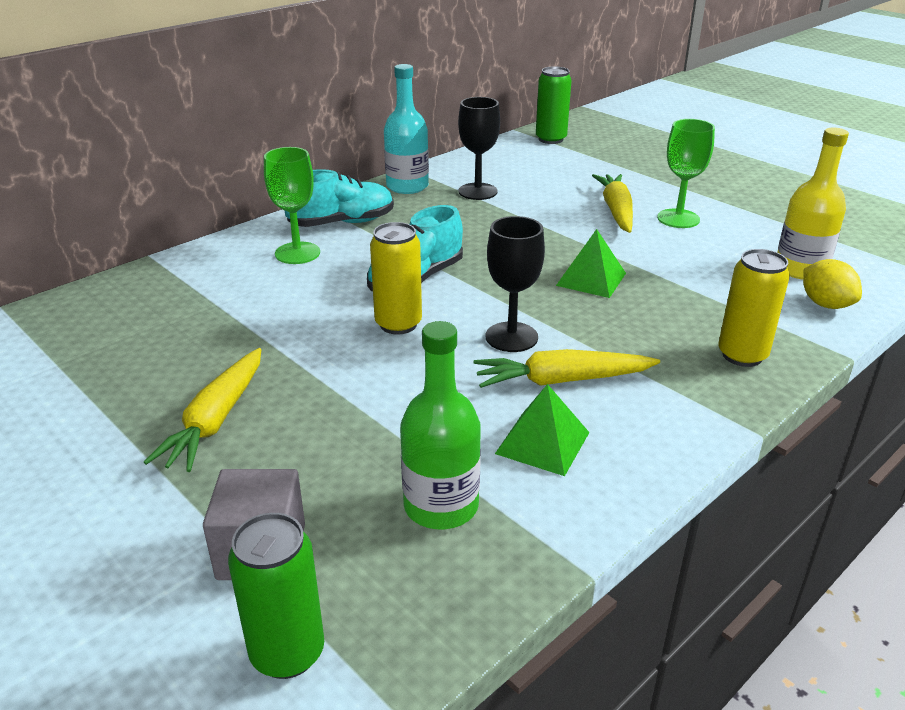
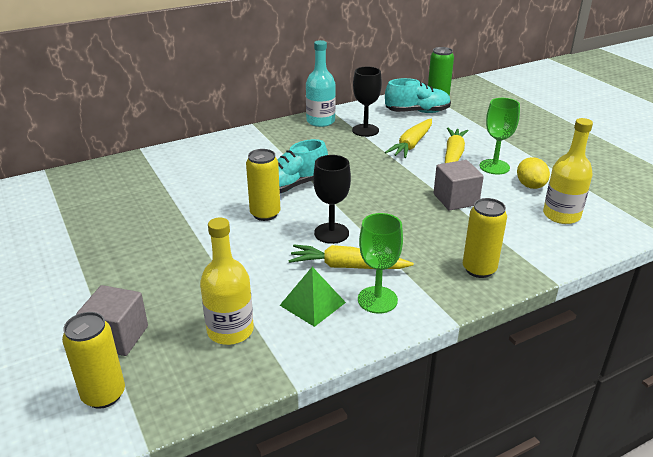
camera: 15 degrees right, 0 degrees up
yellow carrot [144,348,261,472] -> yellow carrot moved to [385,119,432,158]
green can [228,513,324,679] -> yellow can [62,312,125,409]
green goblet [264,147,320,264] -> green goblet moved to [358,213,403,314]
turquoise shoe [284,169,394,227] -> turquoise shoe moved to [385,78,451,113]
green bottle [400,321,481,529] -> yellow bottle [200,218,254,345]
green pyramid [556,229,626,298] -> none
yellow lemon [803,259,862,309] -> yellow lemon moved to [517,157,550,189]
none -> grey cube [434,160,484,211]

